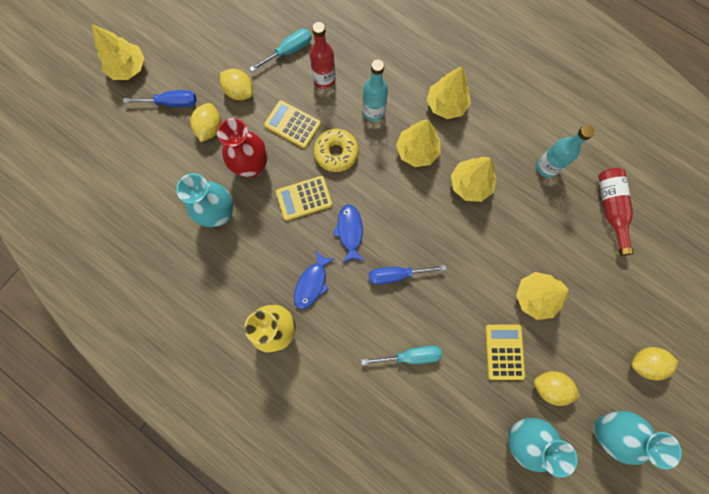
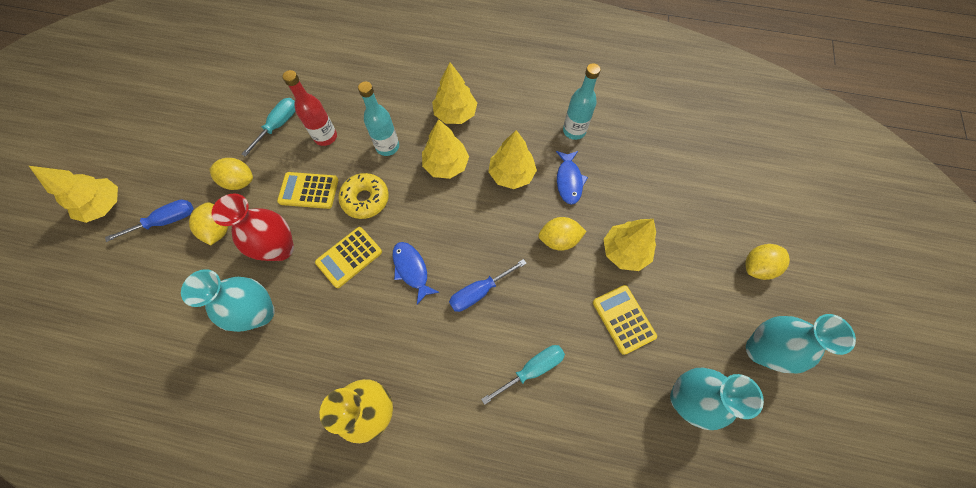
camera: 25 degrees left, 10 degrees down
blue fish [294,249,335,309] -> blue fish moved to [556,151,588,205]
yellow lemon [534,371,580,406] -> yellow lemon moved to [538,217,586,251]
red bottle [598,168,633,256] -> none

